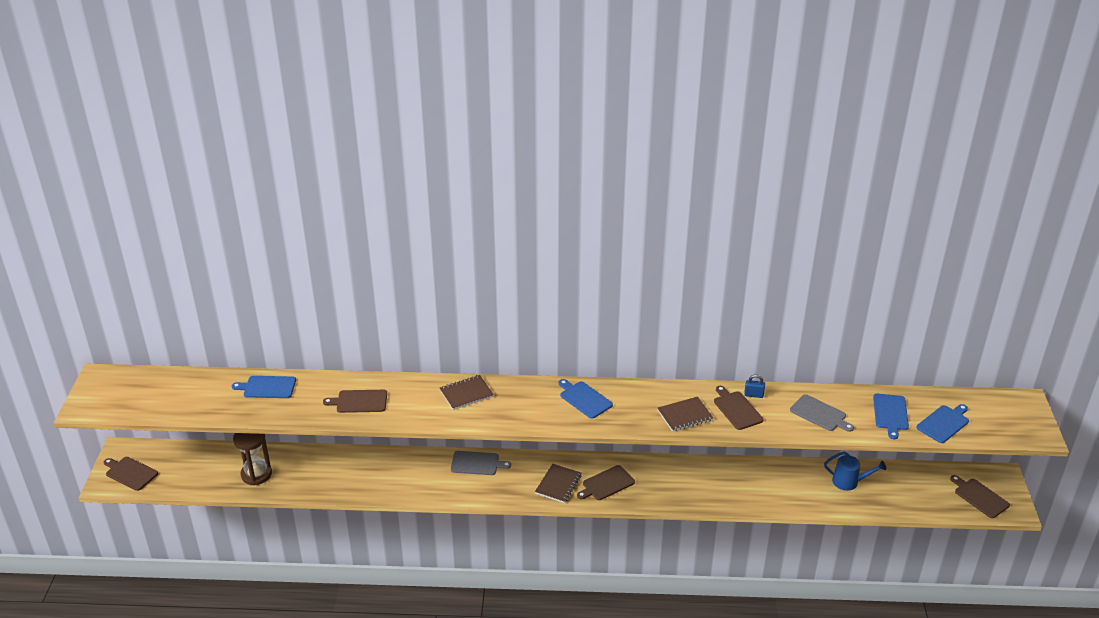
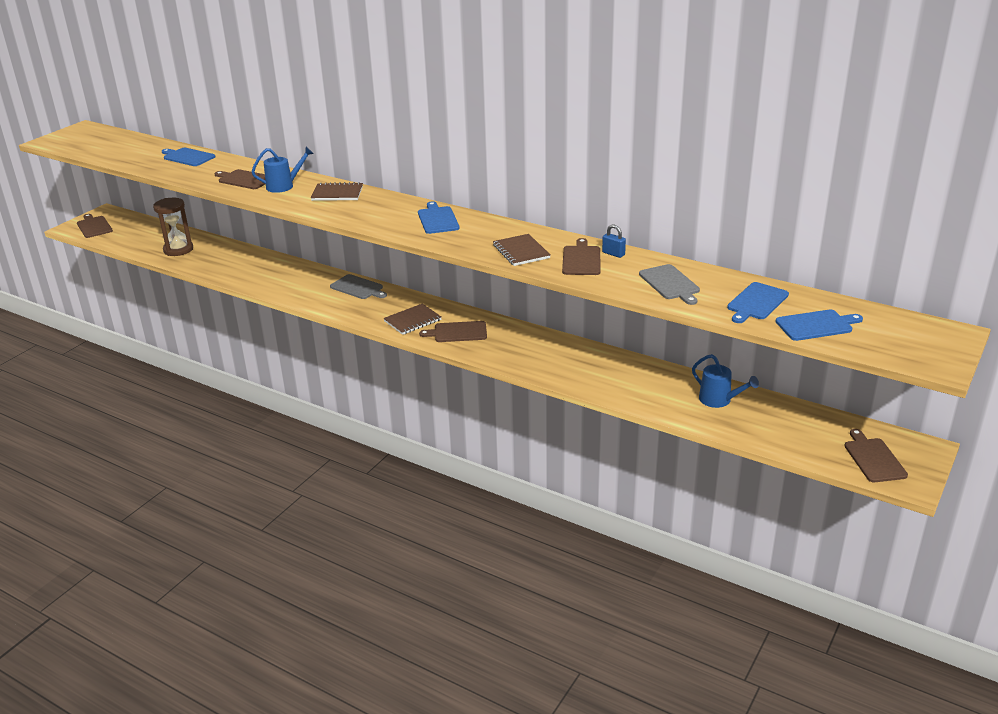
camera: 30 degrees right, 5 degrees down
brown notebook [658,397,713,432] -> brown notebook turned 60 degrees clockwise [493,234,550,266]
none -> blue watering can [251,147,314,193]

